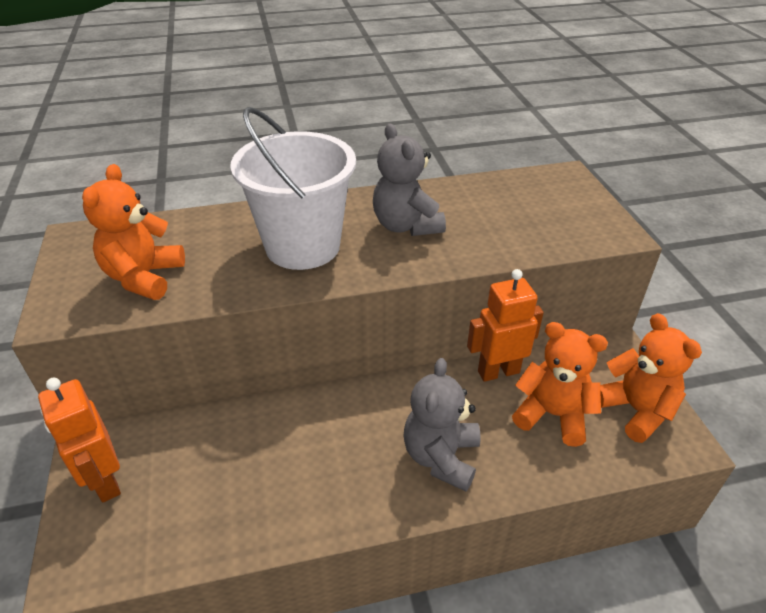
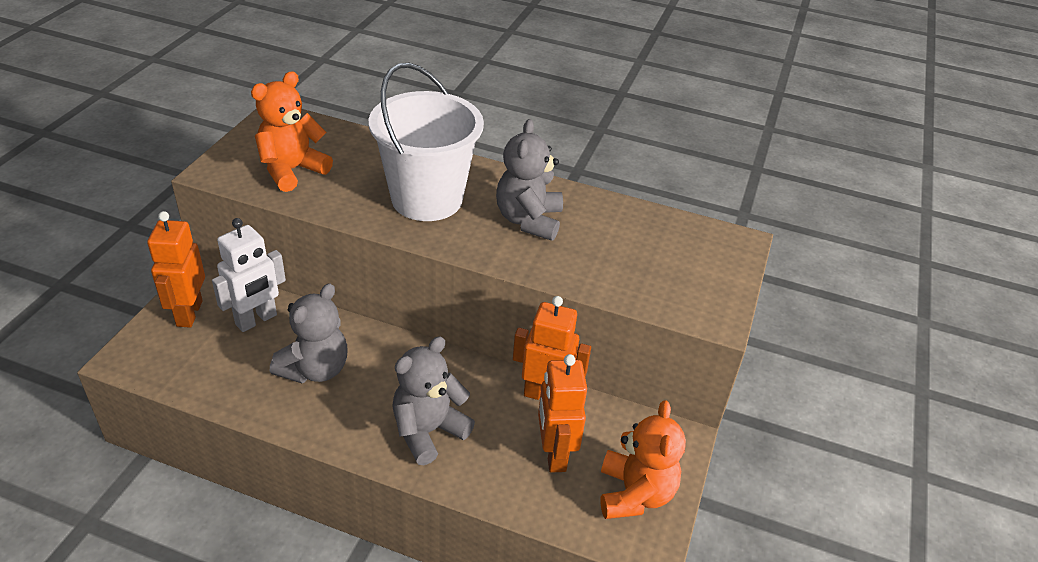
camera: 30 degrees right, 0 degrees up
orange teddy bear [512,322,608,447] -> orange robot [538,354,587,473]
none -> white robot [212,218,286,332]
none -> grey teddy bear [270,283,348,383]

